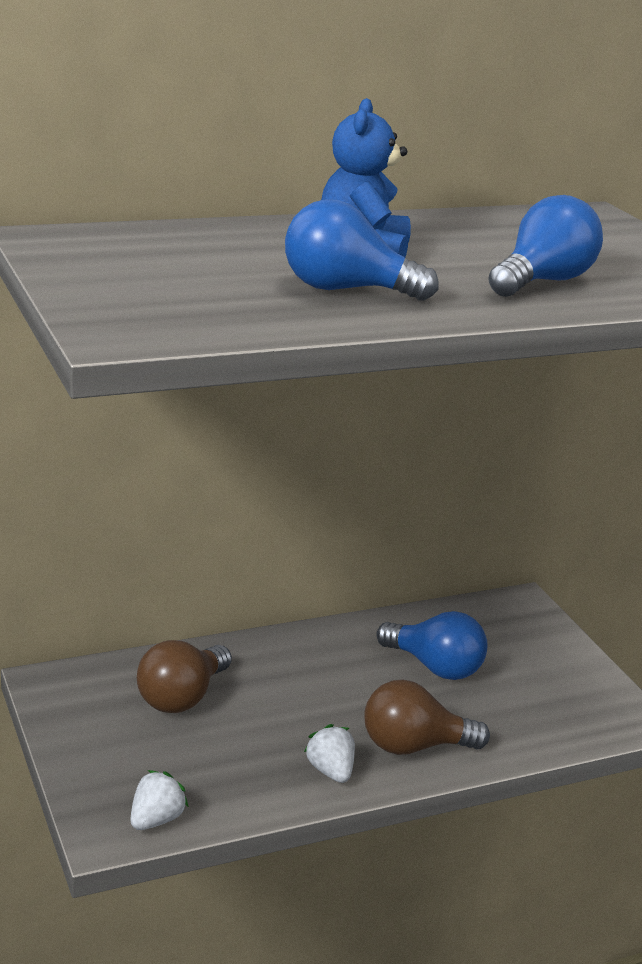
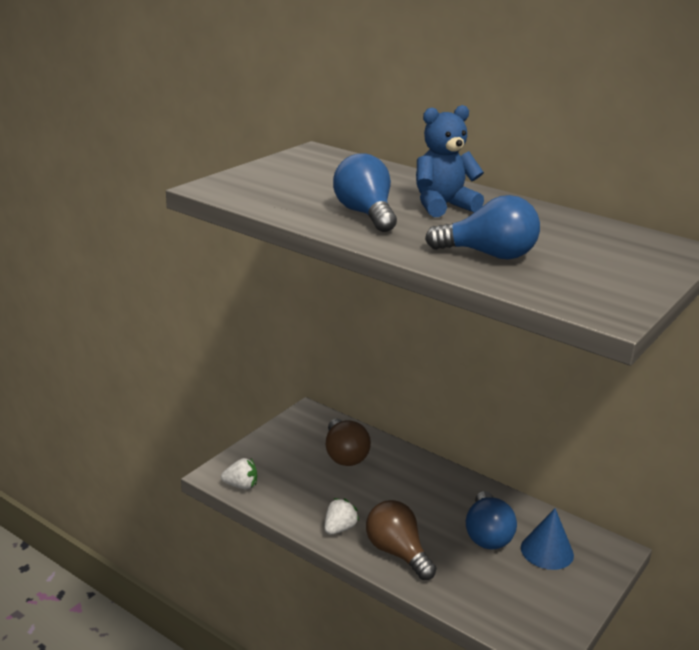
camera: 60 degrees right, 0 degrees up
brown light bulb [137,640,232,713] -> brown light bulb turned 105 degrees counterclockwise [326,419,371,466]
none -> blue cone [521,508,574,570]

